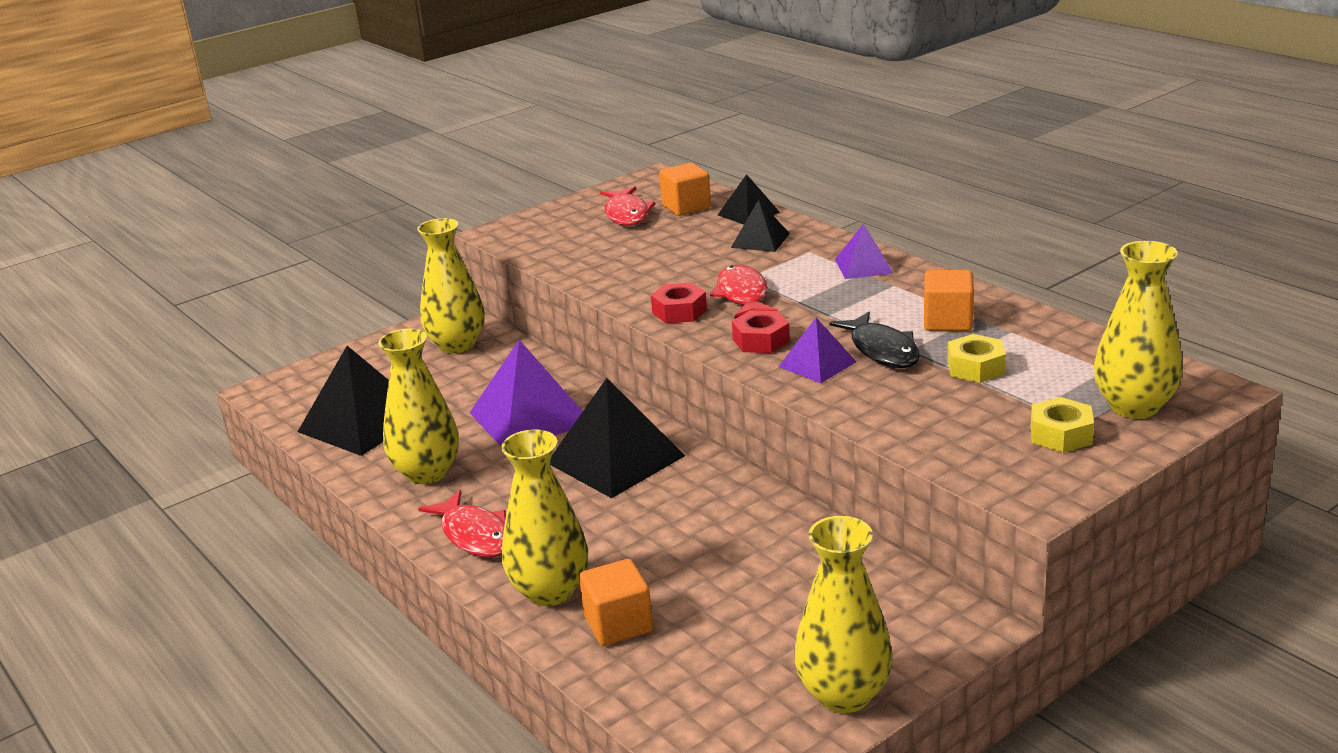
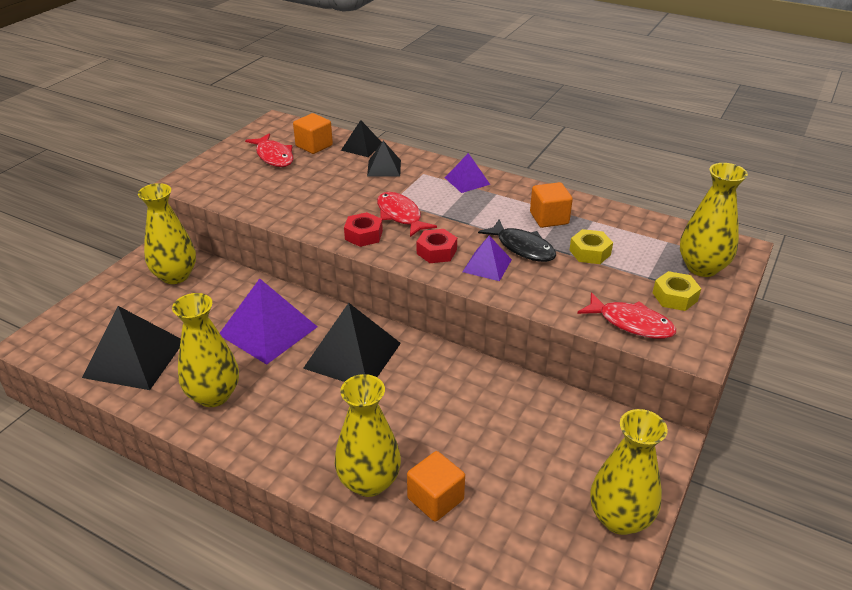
camera: 25 degrees left, 10 degrees up
red fish [418,490,506,557] -> red fish moved to [577,292,676,339]

